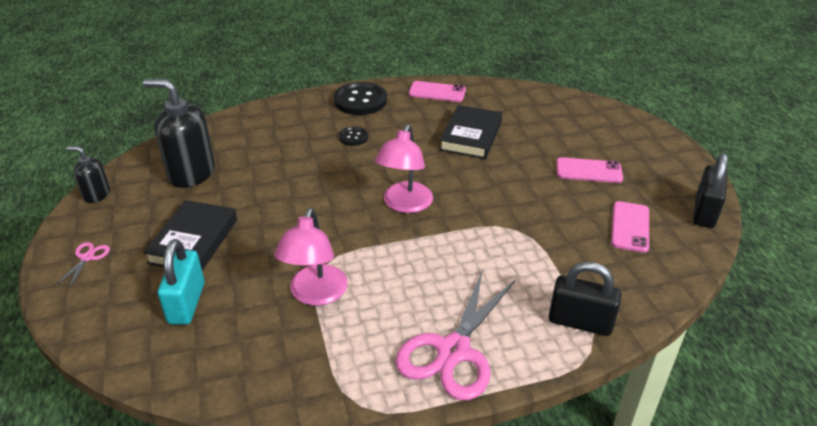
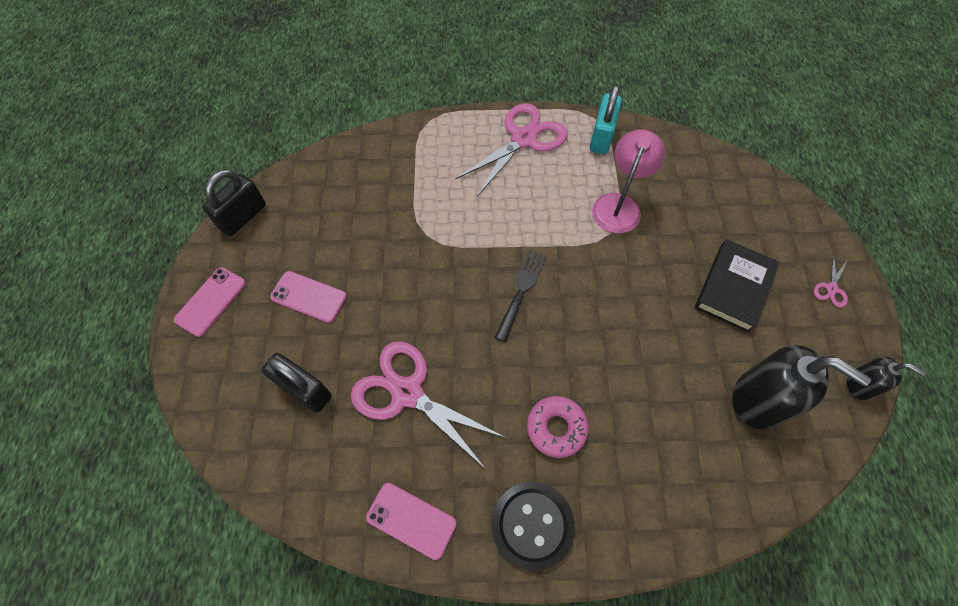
camera: 165 degrees left, 25 degrees up
turquoise padlock [158,239,204,325] -> turquoise padlock moved to [590,85,622,154]
black button [339,127,368,146] -> pink donut [527,396,589,458]
pink lamp [375,125,433,213] -> black fork [495,250,547,342]
black book [439,105,502,159] -> pink scissors [351,341,506,468]
black padlock [549,262,621,336] -> black padlock moved to [262,353,332,413]
pink phone [611,201,649,253] -> pink phone moved to [174,267,246,337]

